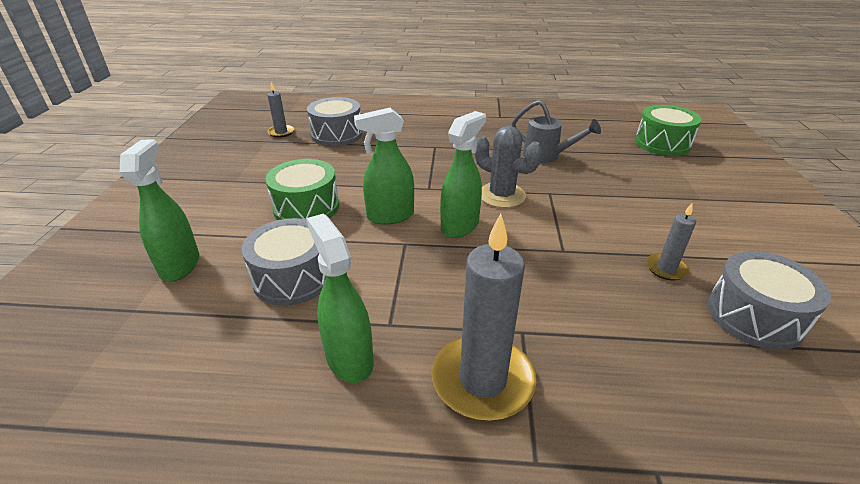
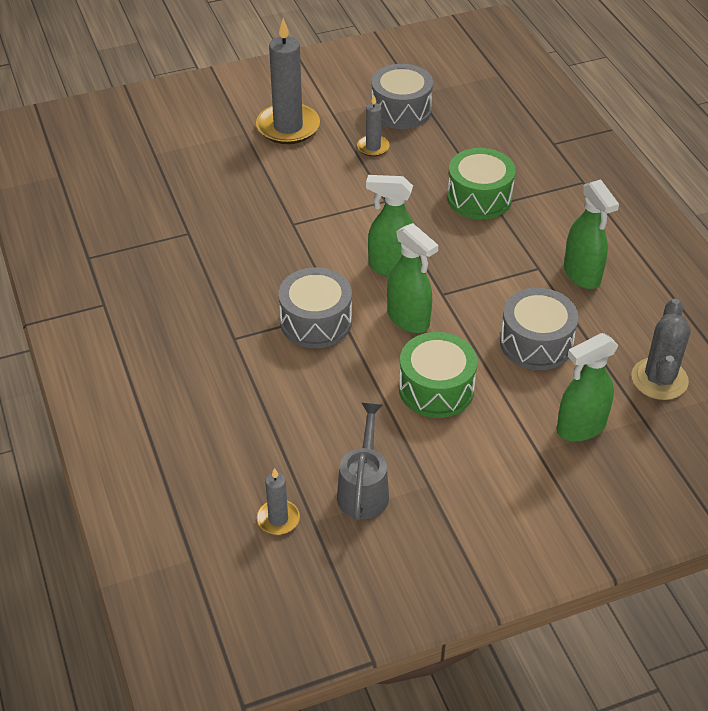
camera: 115 degrees left, 10 degrees up
grey drum [307,97,363,146] -> grey drum moved to [278,267,352,348]
green spray bottle [307,214,374,383] -> green spray bottle turned 60 degrees counterclockwise [564,179,619,289]
grey candle [432,213,536,421] -> grey candle moved to [256,18,320,144]
grey cactus [475,126,542,208] -> grey cactus moved to [631,299,691,400]
grey watering can [512,100,601,163] -> grey watering can moved to [337,403,389,520]
green drum [635,105,702,156] -> green drum moved to [447,148,516,219]

